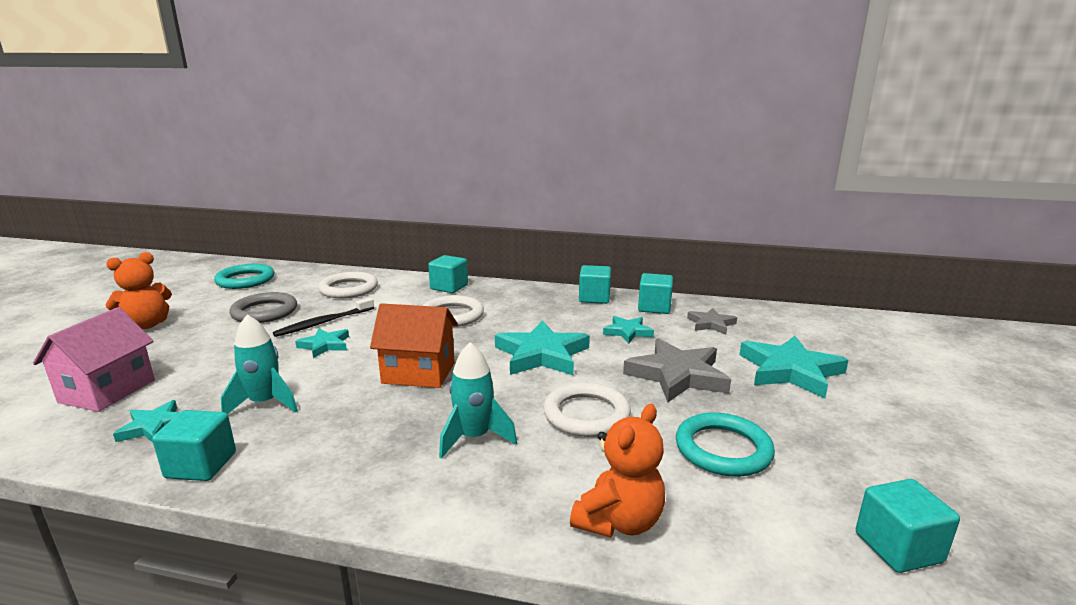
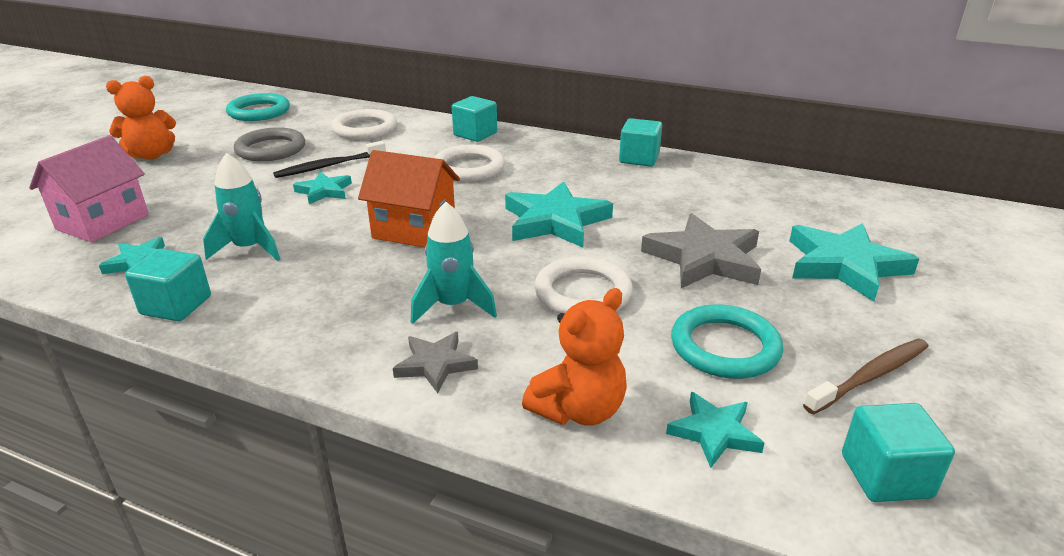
camera: 10 degrees right, 10 degrees up
turquoise star [603,316,654,344] -> turquoise star moved to [666,392,765,468]
turquoise cube [638,273,673,314] -> none
grey star [687,308,737,334] -> grey star moved to [393,332,478,393]
none -> brown toothbrush [803,339,929,414]

